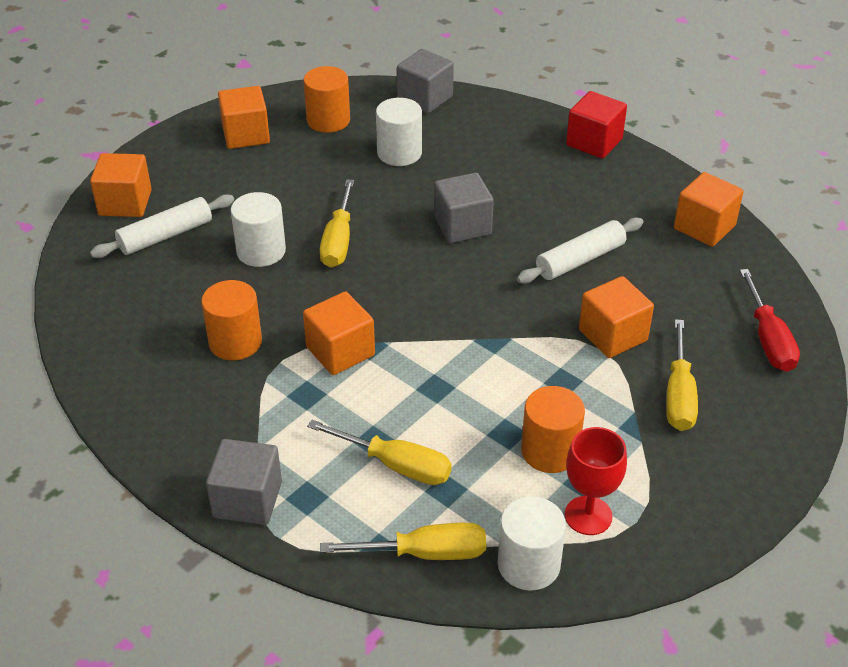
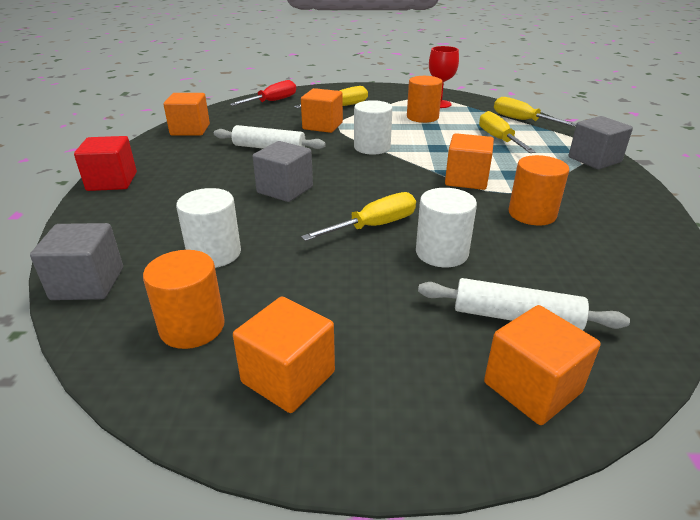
camera: 130 degrees left, 10 degrees down
white cylinder [498,496,566,591] -> white cylinder moved to [354,100,393,155]

